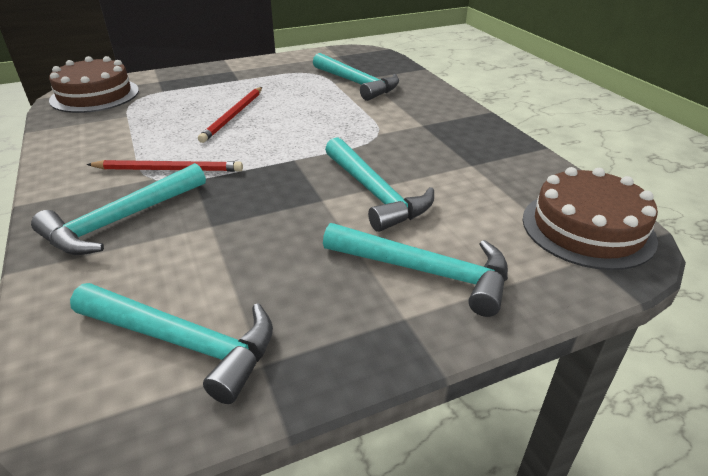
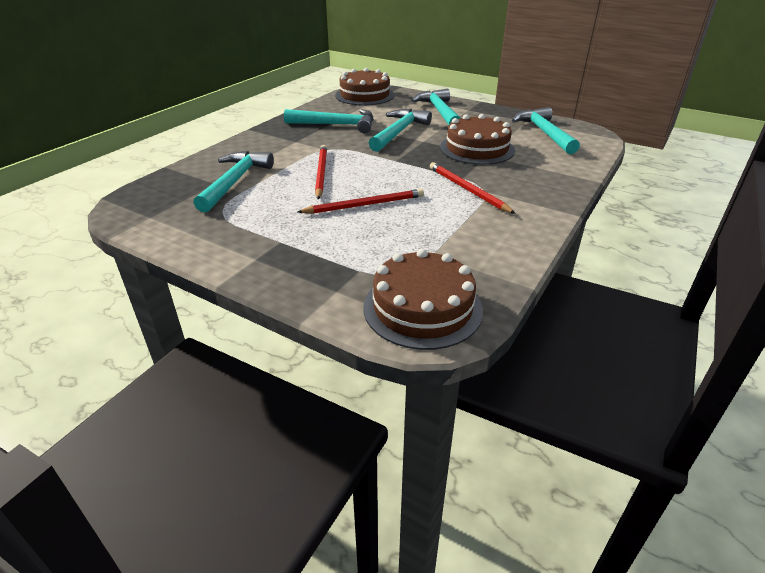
camera: 125 degrees left, 0 degrees up
turquoise hammer [31,163,206,255] -> turquoise hammer moved to [284,109,373,133]
none -> red pencil [315,145,327,199]
none -> brown cake [440,114,515,165]

